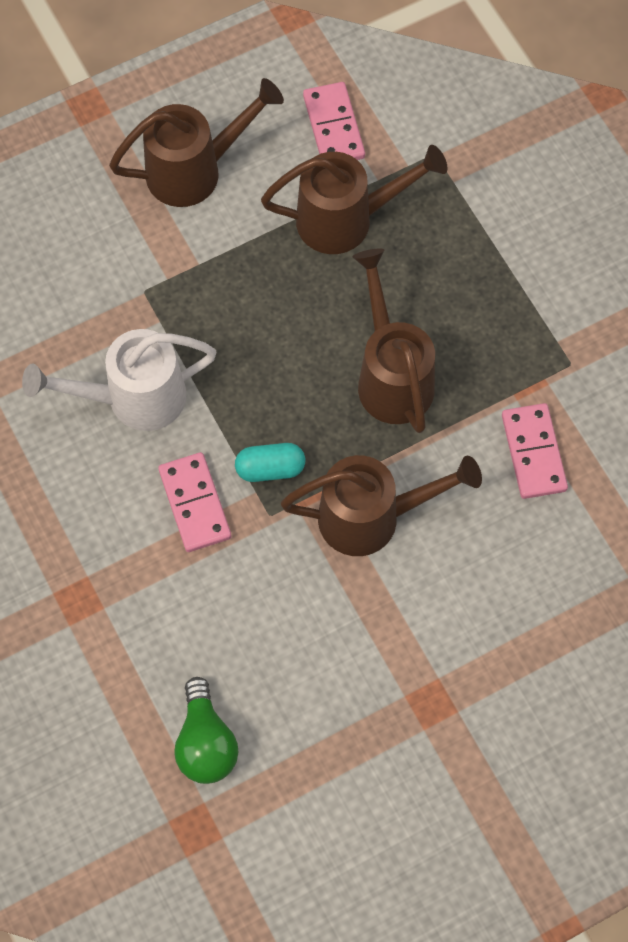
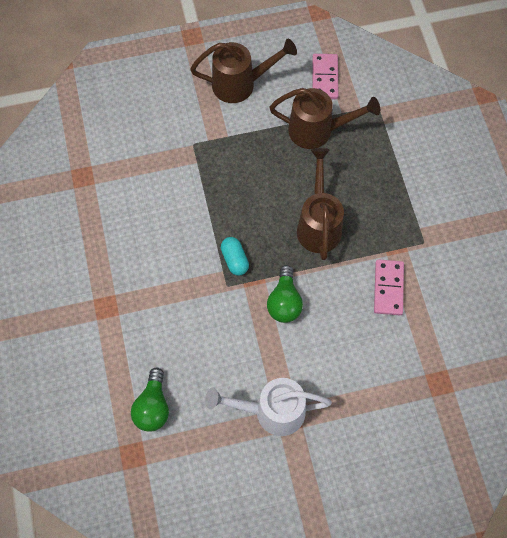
camera: 15 degrees right, 0 degrees up
white watering can [22,329,217,431] -> white watering can moved to [205,378,332,436]
pink domino [158,452,231,552] -> none
turquoise capsule [235,443,306,482] -> turquoise capsule turned 60 degrees clockwise [221,237,249,276]
brown watering can [281,455,482,556] -> green light bulb [267,265,303,323]

